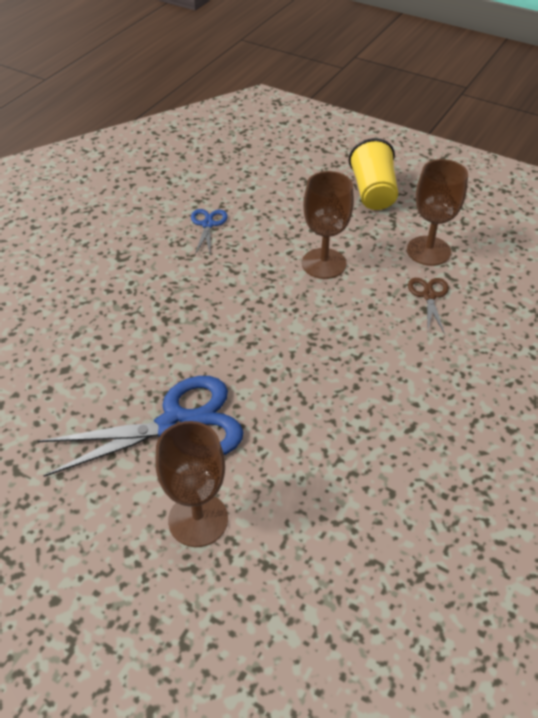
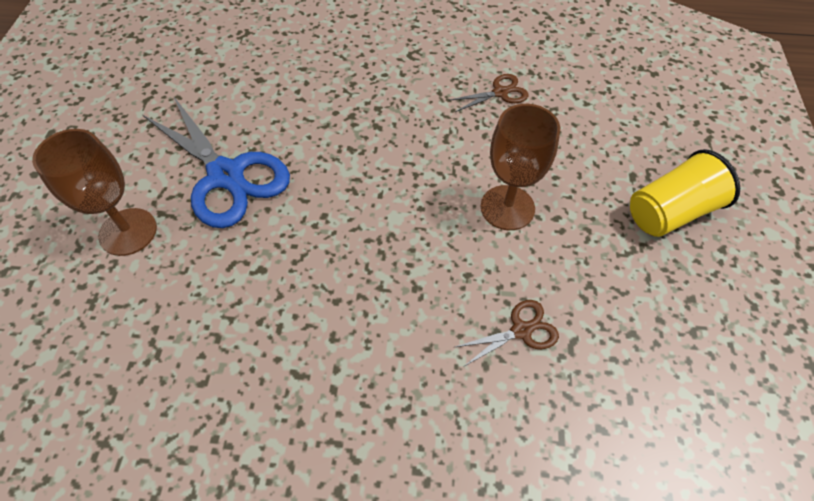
camera: 65 degrees right, 10 degrees up
blue scissors [191,209,228,254] -> brown scissors [448,74,528,112]
brown goblet [407,159,468,266] -> none

